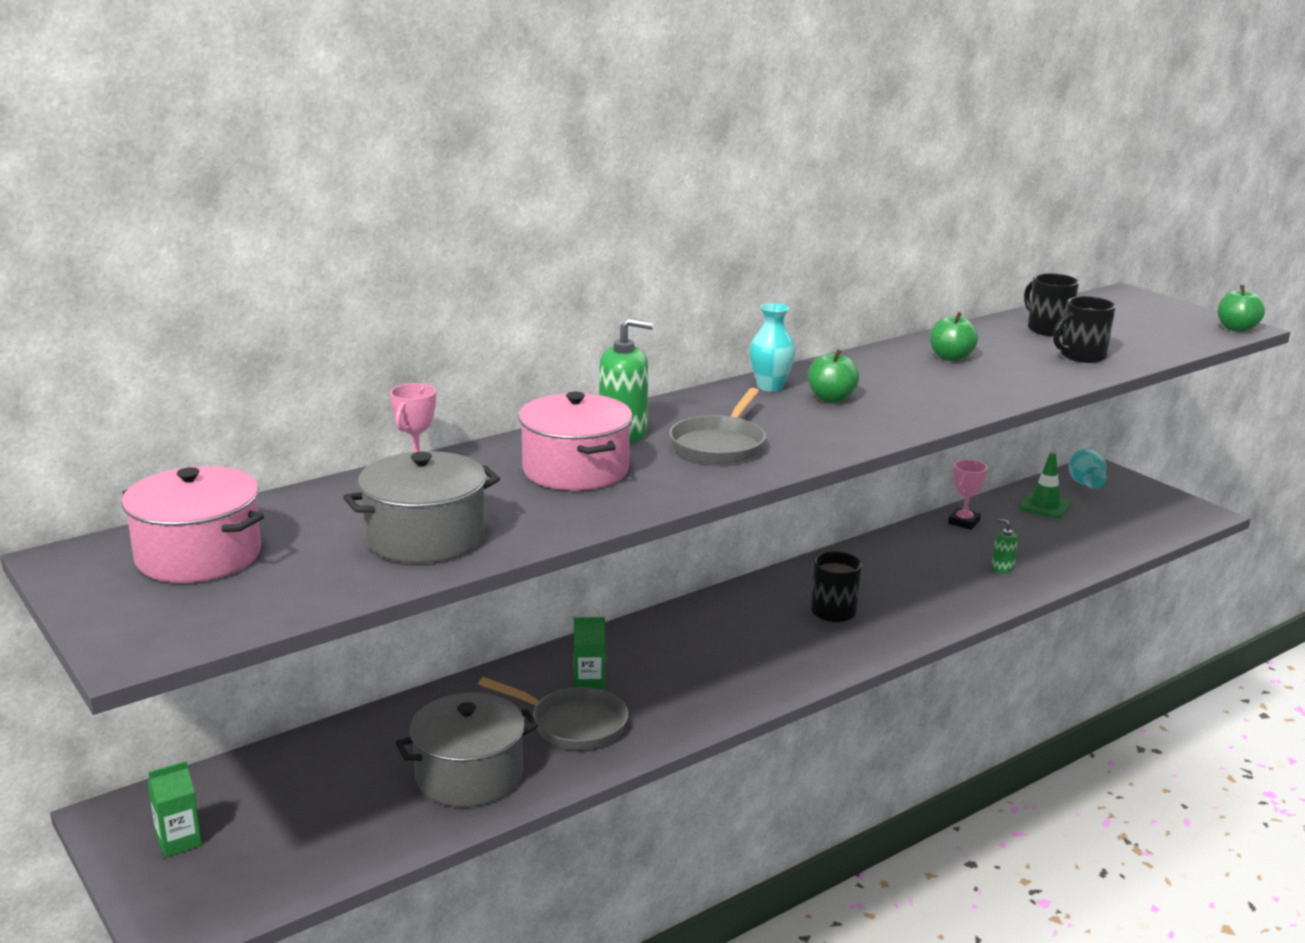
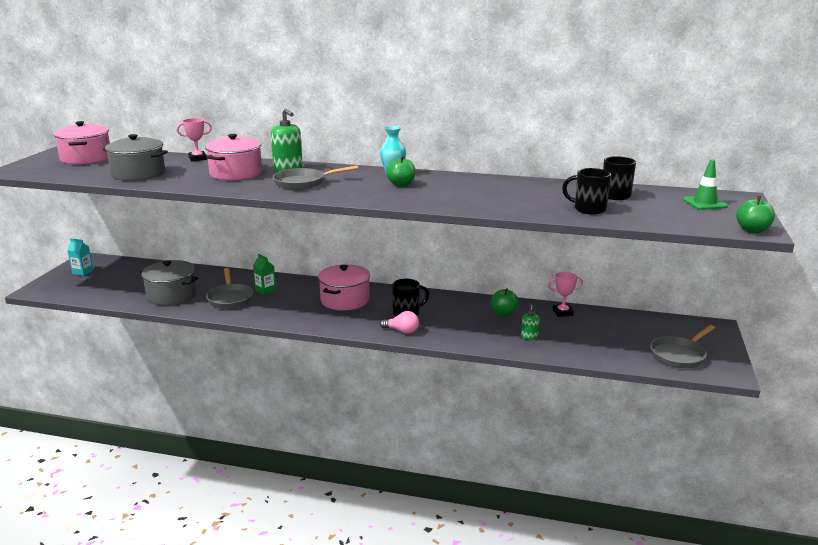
camera: 50 degrees right, 0 degrees up
green carton [148,761,202,858] -> turquoise carton [67,238,93,276]
green apple [930,312,978,361] -> green apple moved to [491,288,519,316]
green traffic cone [1019,453,1071,518] -> green traffic cone moved to [683,160,728,210]
turquoise vase [1069,449,1107,489] -> none
none -> pink pot [318,264,370,311]
none -> pink light bulb [380,311,419,334]
none -> grey pan [650,325,715,368]

